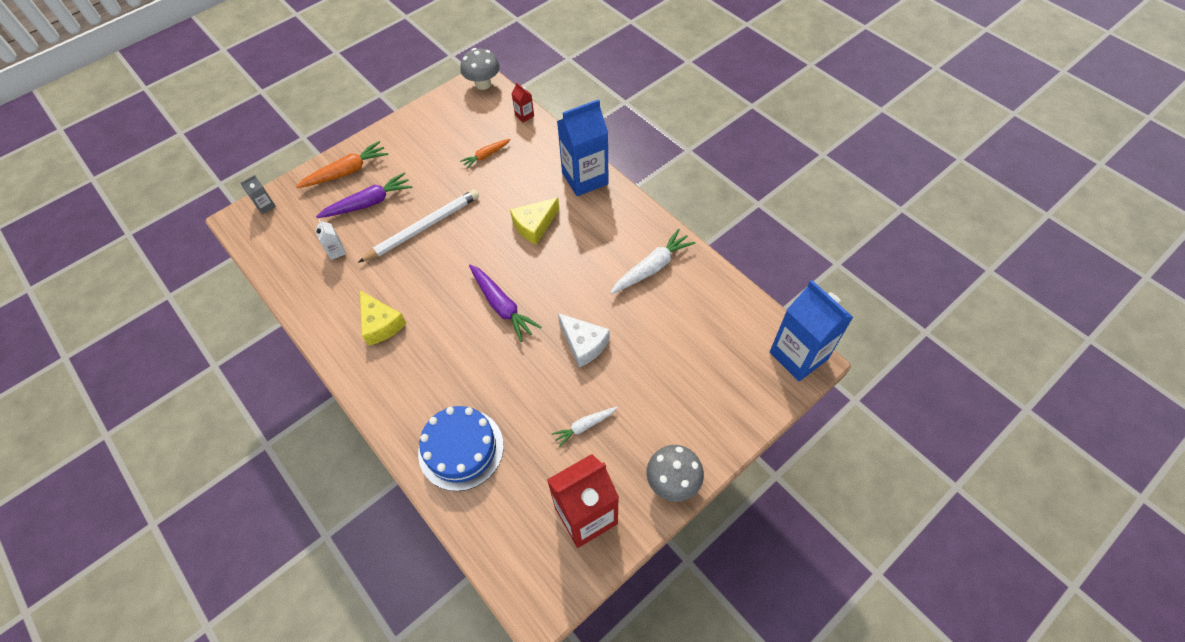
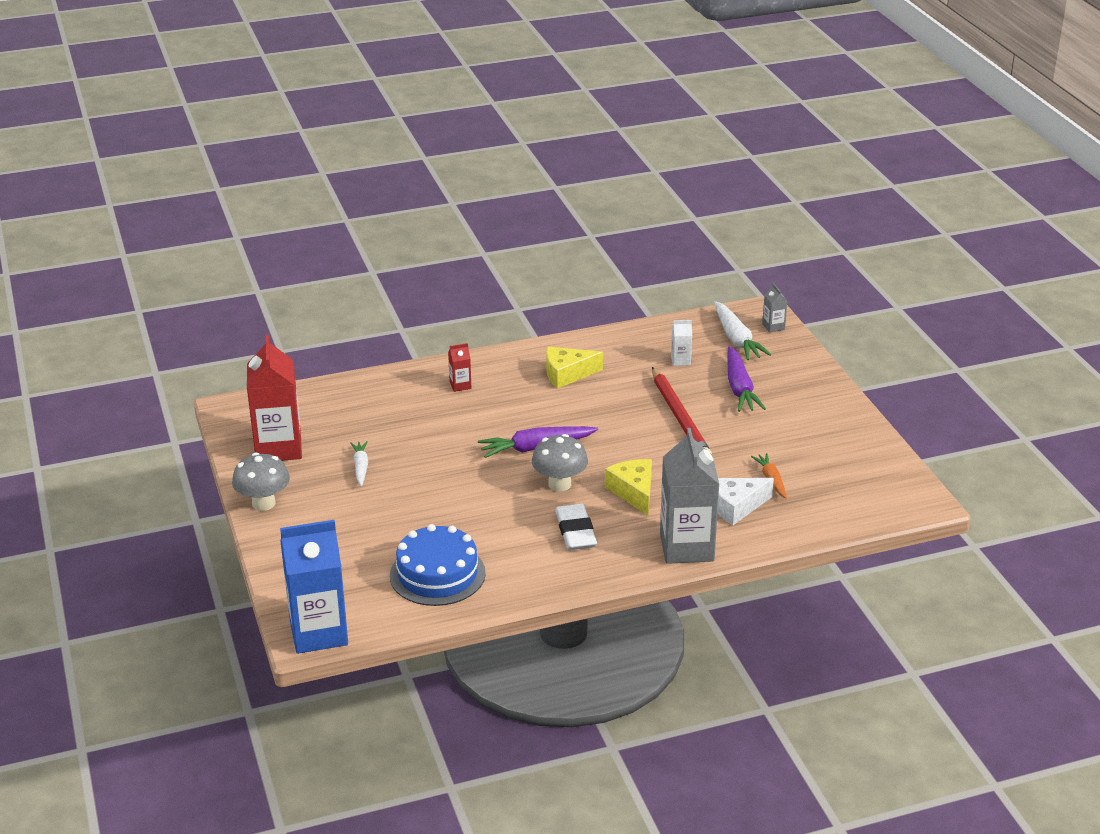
camera: 110 degrees right, 25 degrees down
orange carrot [296,141,388,188] -> none
white pencil [358,189,479,263] -> red pencil [652,367,712,454]
blue cake [418,406,504,491] -> blue cake moved to [390,524,486,606]
grey mushroom [460,48,500,90] -> grey mushroom moved to [532,434,588,491]
red carton [511,82,534,123] -> red carton moved to [448,343,471,392]
blue carton [557,99,609,196] -> grey carton [660,428,720,564]
white cheese [558,313,610,367] -> white cheese moved to [718,478,774,525]
white carrot [610,229,696,294] -> white carrot moved to [714,301,772,360]
none -> white eraser [555,504,597,550]

